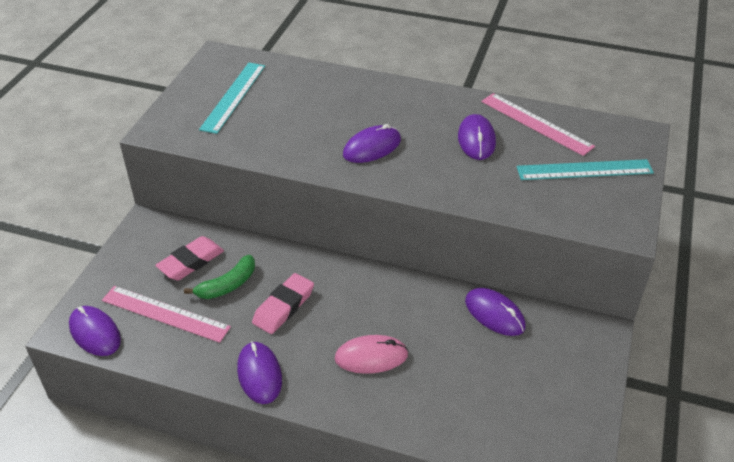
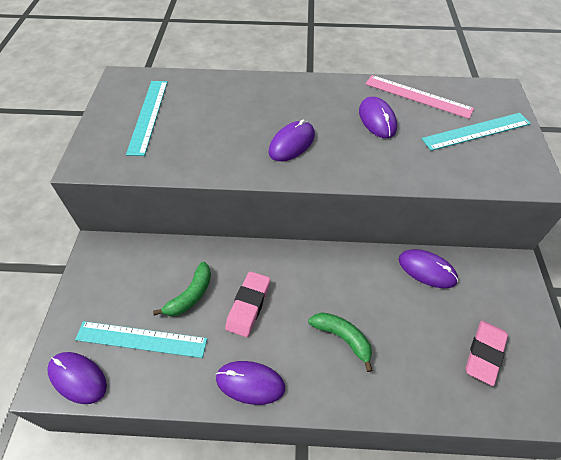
camera: 15 degrees left, 10 degrees up
pink ruler [102,286,231,343] -> turquoise ruler [75,321,207,358]
pink eraser [155,236,224,280] -> pink eraser moved to [466,321,508,386]
purple mouse [237,341,282,404] -> purple mouse turned 45 degrees counterclockwise [216,361,285,405]
pink mouse [335,335,409,374] -> green banana [308,312,373,372]

